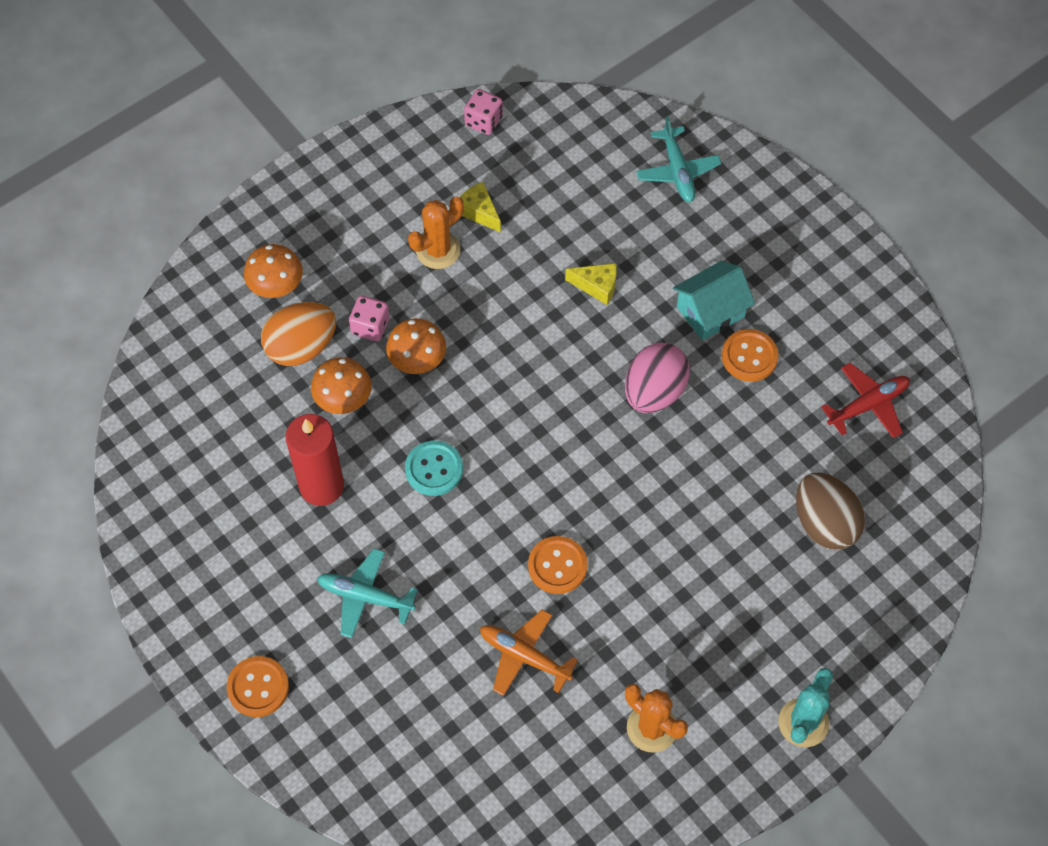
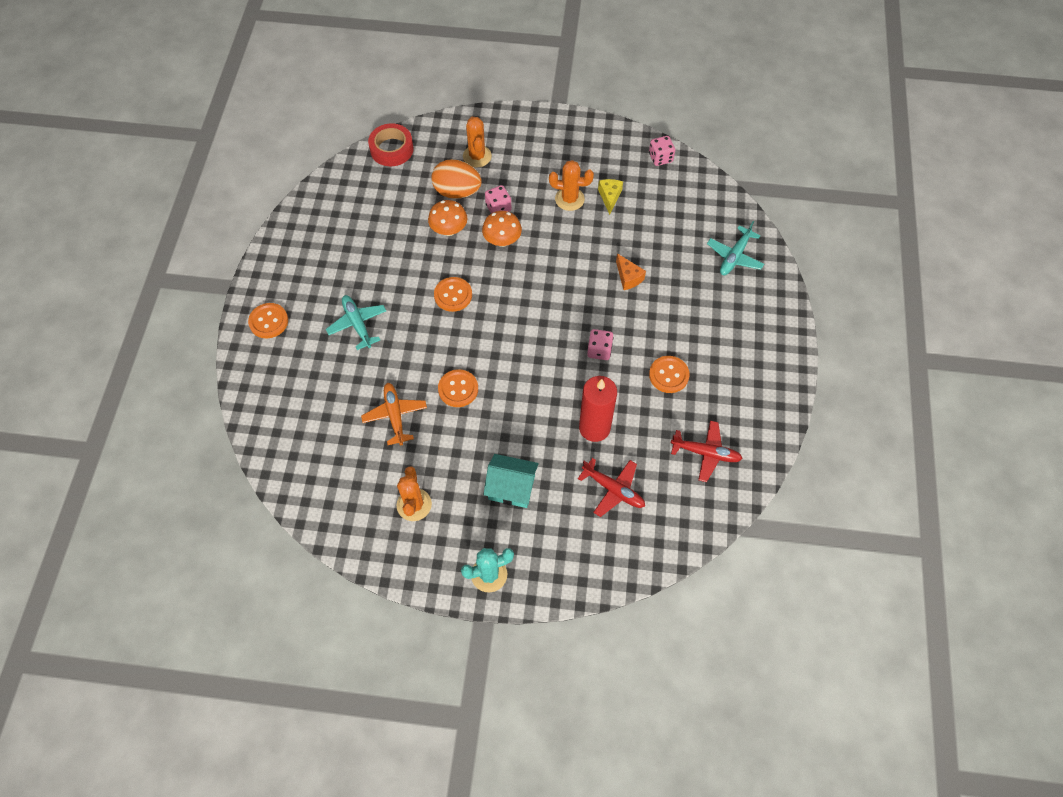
camera: 45 degrees right, 0 degrees up
orange mushroom [244,244,303,298] -> orange cactus [463,117,492,167]
red candle [286,414,344,506] -> red candle moved to [579,376,617,442]
turquoise button [405,441,463,496] -> orange button [434,277,472,312]
yellow cheese [565,263,617,305] -> orange cheese [616,253,646,290]
pink egg [625,343,690,413] -> pink dice [587,329,614,360]
turquoise house [673,261,755,341] -> turquoise house moved to [483,454,539,508]
brown egg [796,473,865,550] -> red plane [578,458,645,517]
none -> red tape [368,123,414,166]

